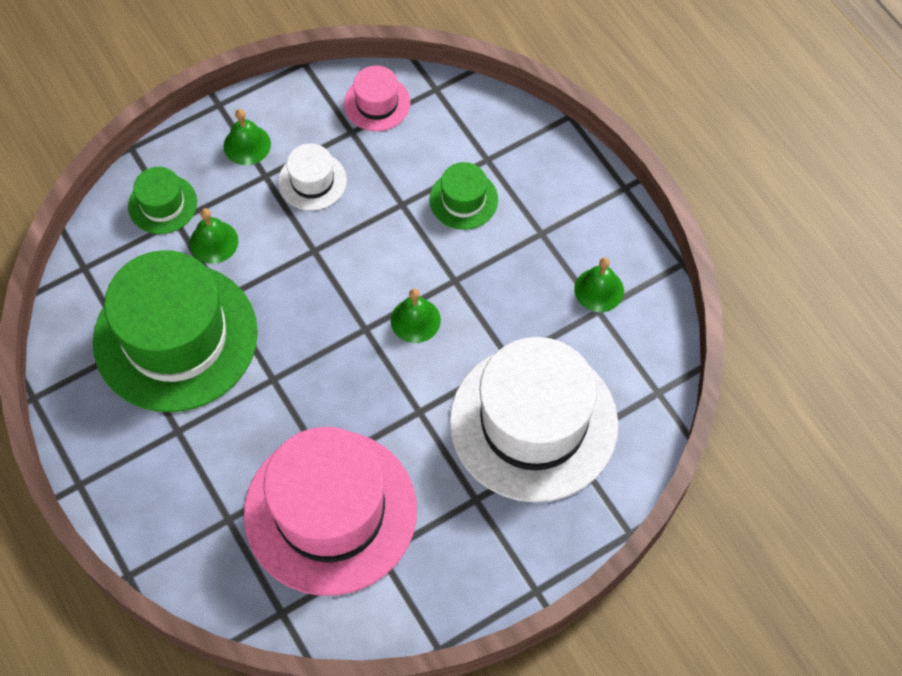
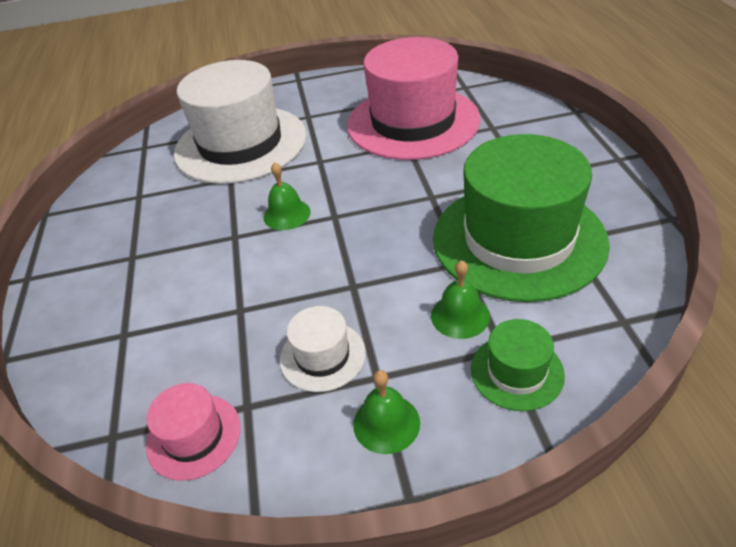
camera: 155 degrees left, 20 degrees down
green hat [429,162,498,230] -> none
green bell [574,257,624,312] -> none

